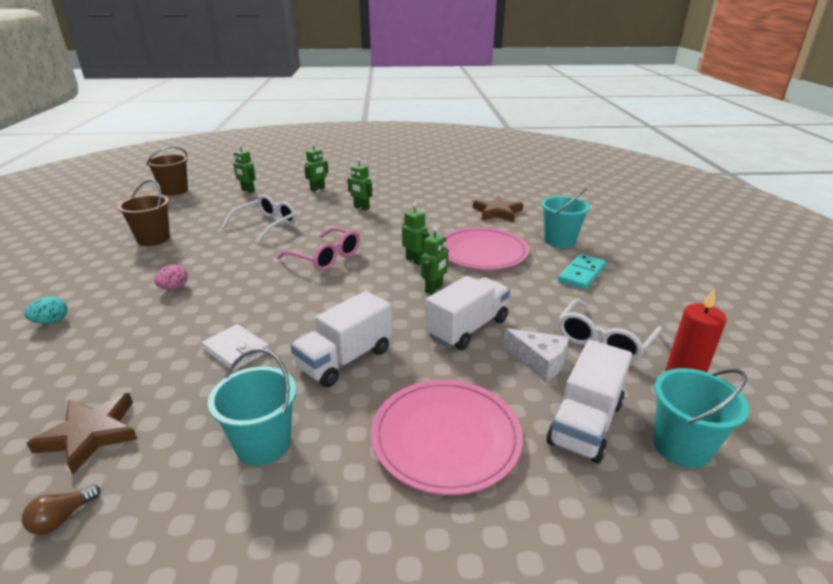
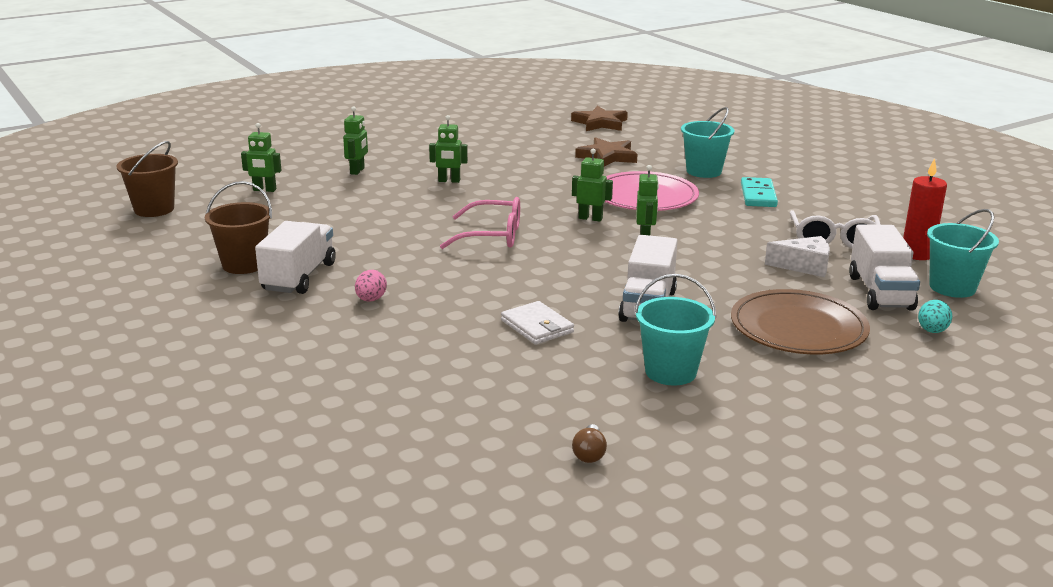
camera: 30 degrees left, 5 degrees down
turquoise egg [24,297,68,324] -> turquoise egg moved to [918,300,952,333]
brown star [26,393,138,475] -> brown star moved to [571,106,628,131]
white wallet [201,324,270,371] -> white wallet turned 45 degrees clockwise [501,301,574,345]
white glasses [222,195,297,243] -> none
pink plate [371,380,523,495] -> brown plate [731,289,870,354]
white truck [425,276,510,350] -> white truck moved to [255,221,336,294]

